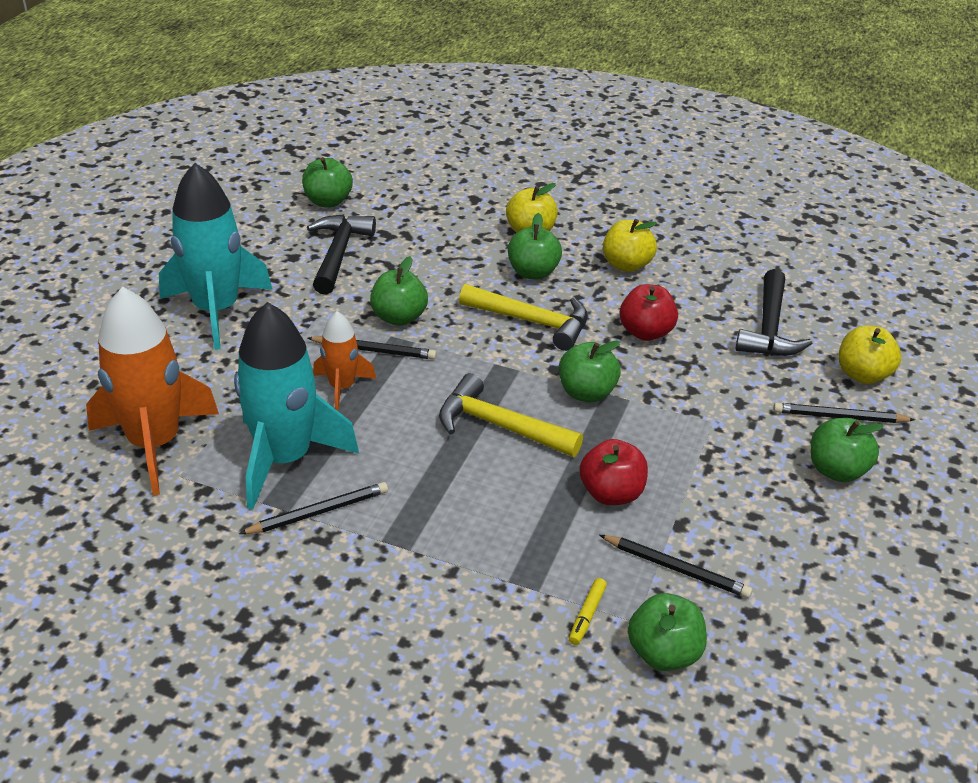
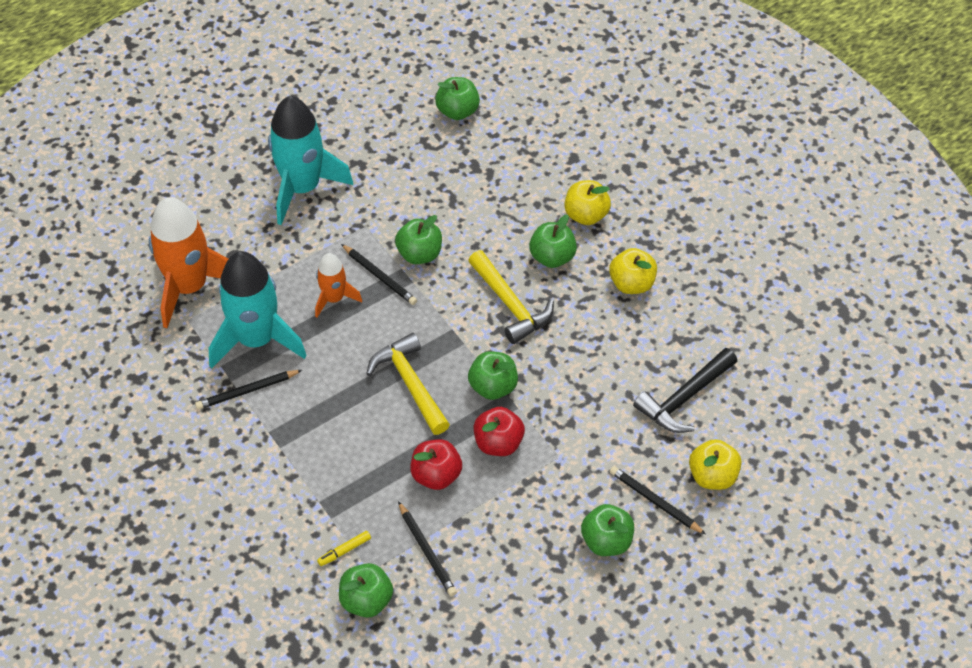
camera: 35 degrees right, 15 degrees up
black pencil [239,482,388,534] -> black pencil turned 150 degrees clockwise [195,370,302,410]
black hammer [307,214,376,294] -> none
red apple [620,284,678,341] -> red apple moved to [473,407,525,456]

